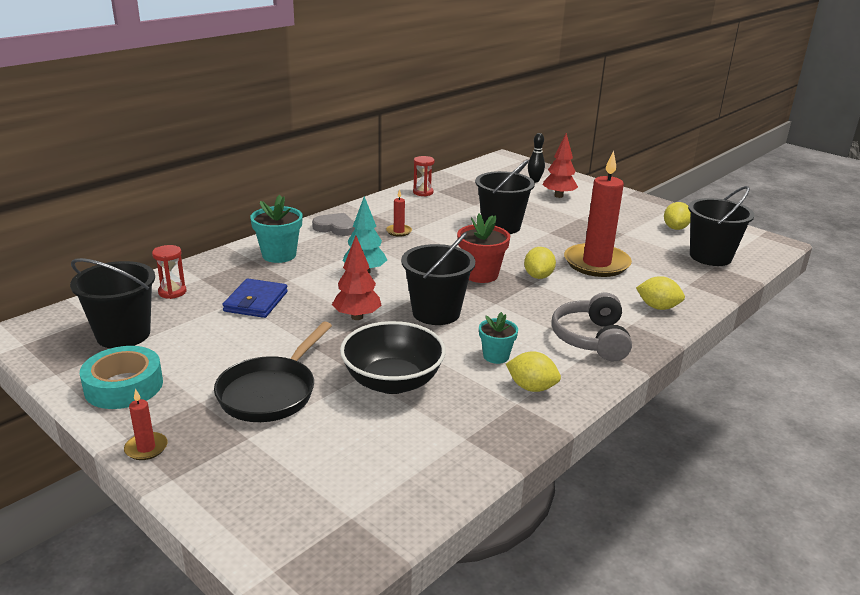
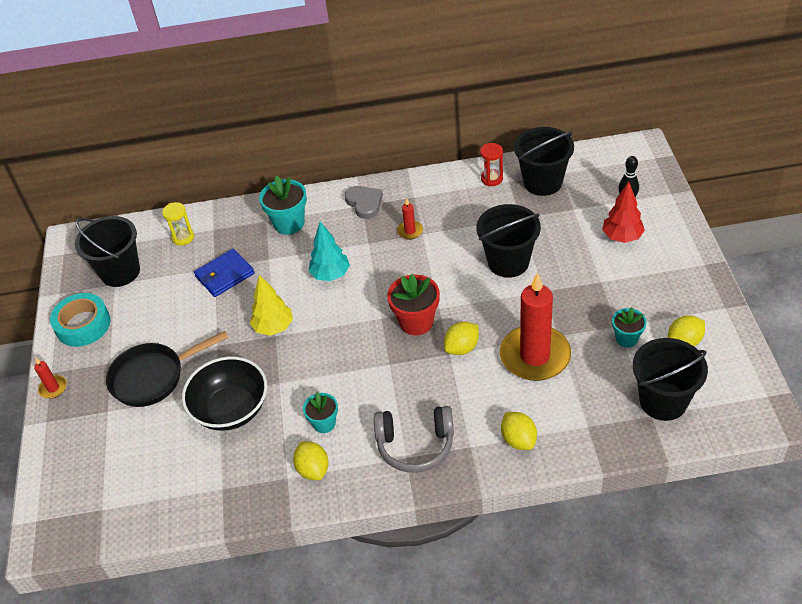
camera: 45 degrees right, 20 degrees up
red hourglass [152,245,186,299] -> yellow hourglass [162,202,194,246]
red tree [332,236,382,320] -> yellow tree [250,275,293,336]
black bucket [401,232,475,325] -> black bucket moved to [514,127,574,196]
grey headphones [551,292,632,361] -> grey headphones turned 135 degrees counterclockwise [374,406,454,473]
none -> turquoise flower pot [612,307,647,348]

